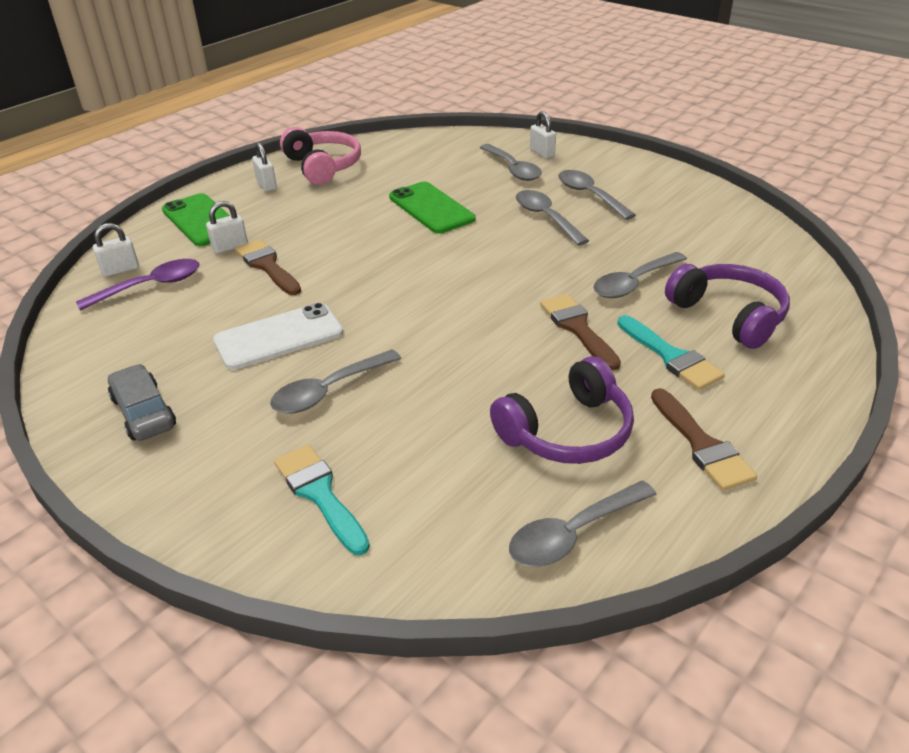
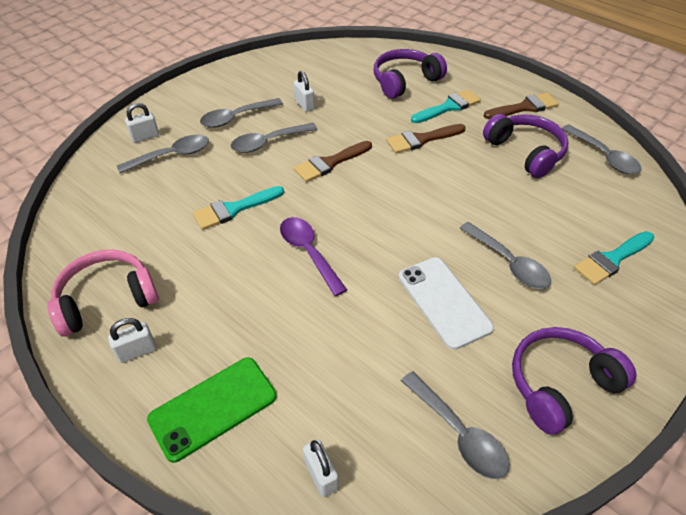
camera: 90 degrees left, 10 degrees up
purple spoon [76,259,199,311] -> purple spoon moved to [280,217,347,296]
grey car [108,364,176,441] -> purple headphones [512,327,637,435]
white padlock [206,201,248,254] -> white padlock moved to [294,71,315,112]
brown brush [235,239,301,295] -> brown brush moved to [294,141,372,182]
green phone [389,182,476,234] -> turquoise brush [193,186,284,230]
grey spoon [593,252,687,298] -> grey spoon moved to [401,371,510,479]

